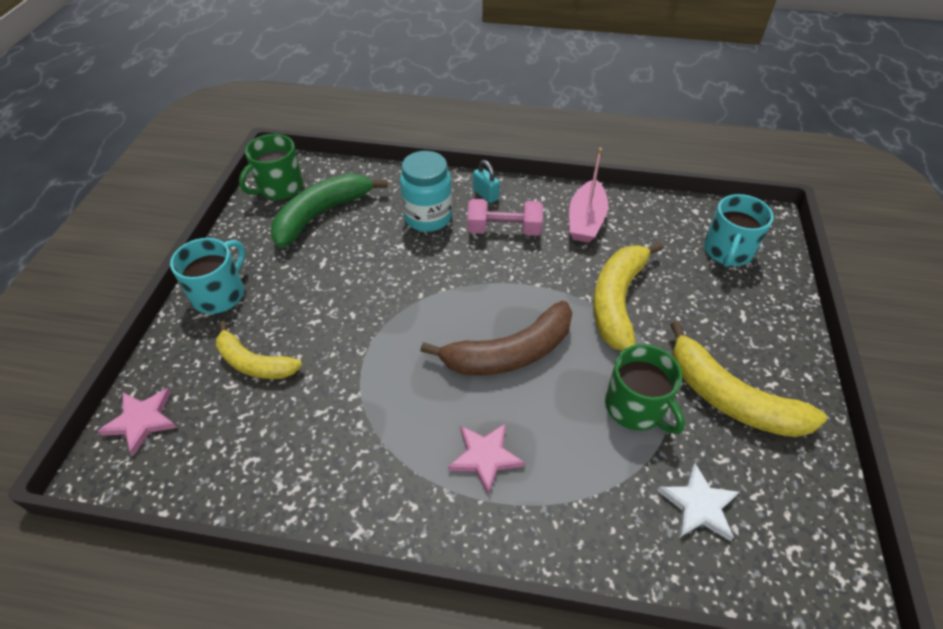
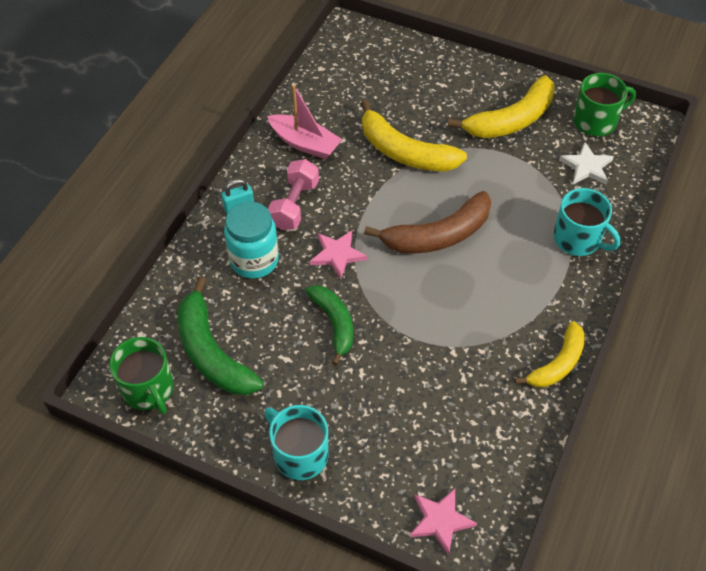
camera: 75 degrees left, 5 degrees up
yellow banana [216,321,302,379] -> yellow banana moved to [515,321,585,388]
brown banana [420,301,572,376] -> brown banana turned 75 degrees clockwise [364,191,491,254]
pink star [448,423,525,495] -> pink star moved to [310,230,367,279]
green mug [605,344,685,434] -> green mug moved to [573,73,636,136]
turquoise mug [704,194,774,267] -> turquoise mug moved to [553,188,621,256]
none -> green banana [305,285,353,365]

